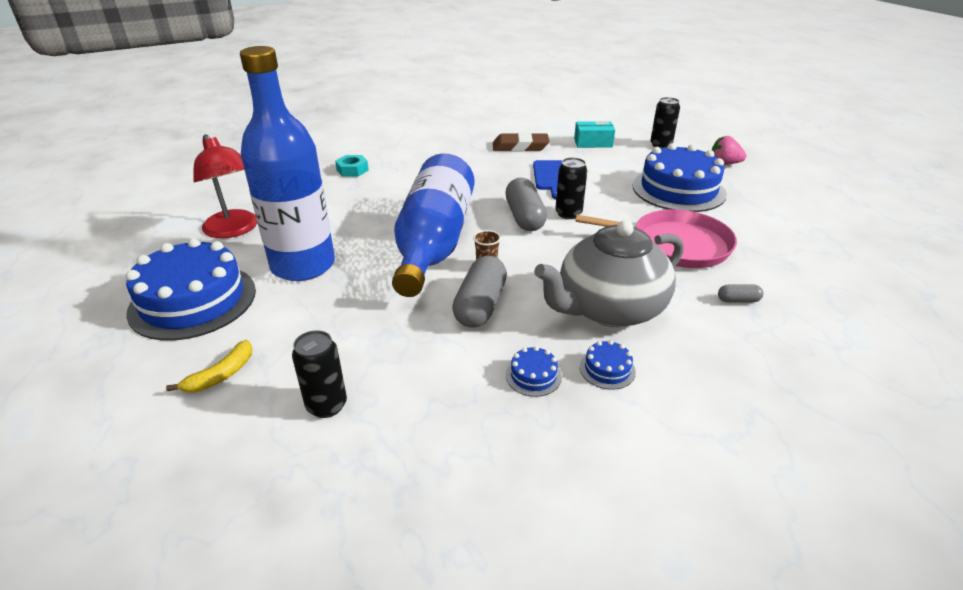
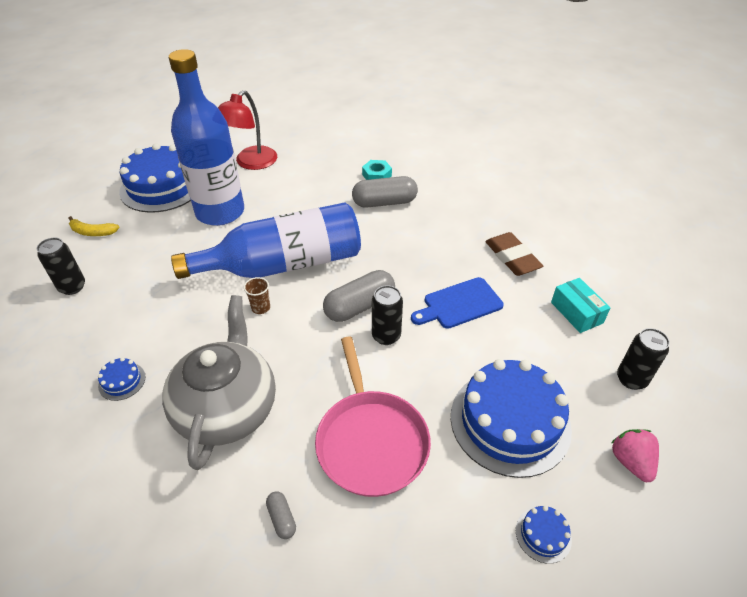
camera: 65 degrees right, 10 degrees up
grey capsule [452,256,507,328] -> grey capsule moved to [352,176,418,208]
grey teapot [534,220,684,327] -> grey teapot turned 60 degrees clockwise [162,295,276,470]
blue cake [580,340,636,390] -> blue cake moved to [516,506,572,564]

